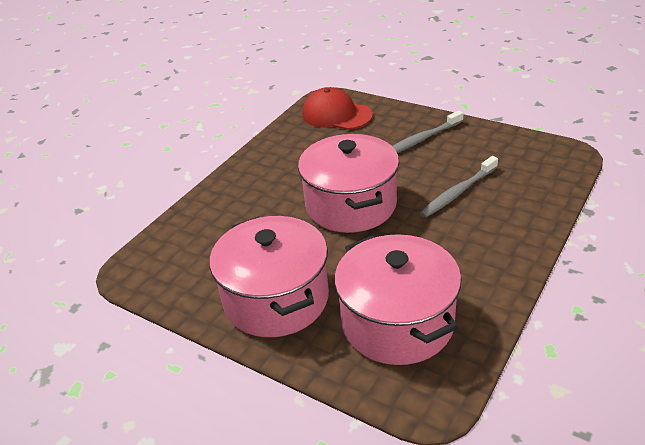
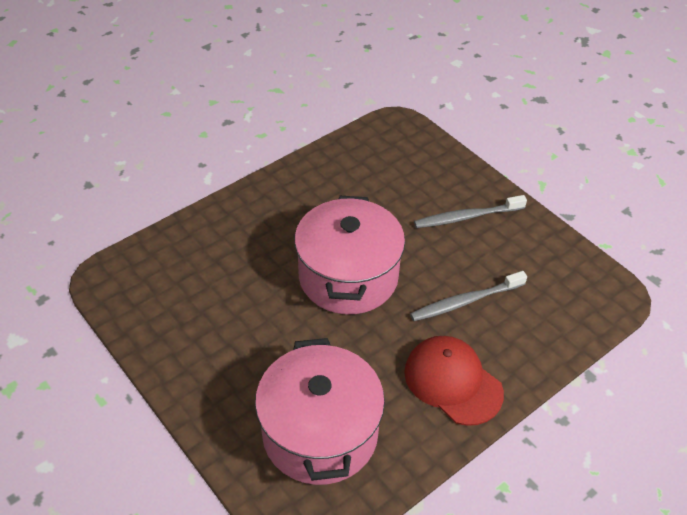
camera: 15 degrees right, 10 degrees up
pink pot [210,216,329,337] -> none
red cap [302,87,373,130] -> red cap moved to [404,336,504,426]

